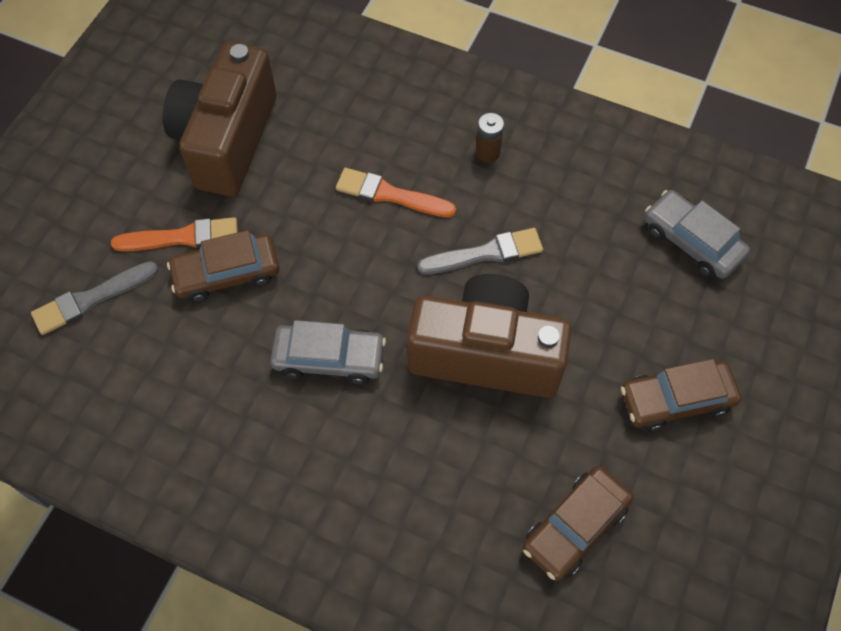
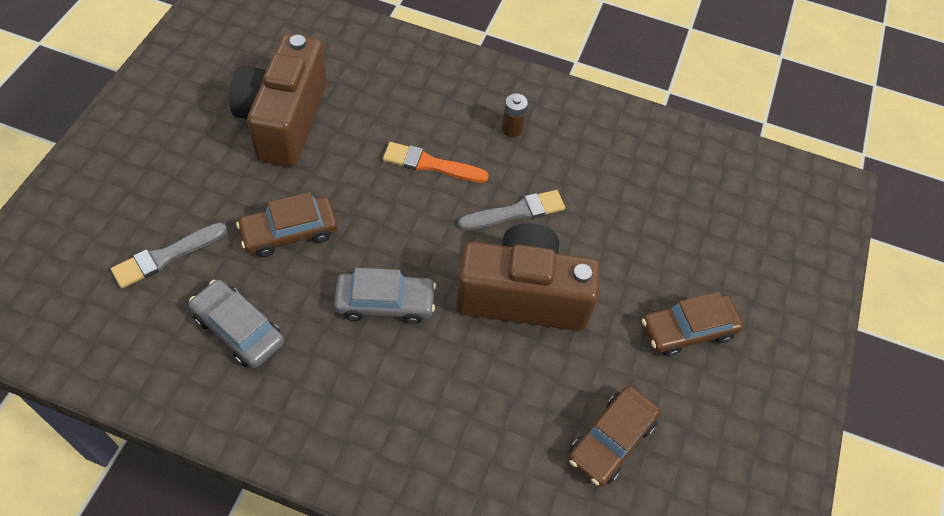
camera: 10 degrees left, 5 degrees down
orange brush [111,217,238,251] -> none
grey car [645,190,750,279] -> grey car moved to [189,280,284,368]

